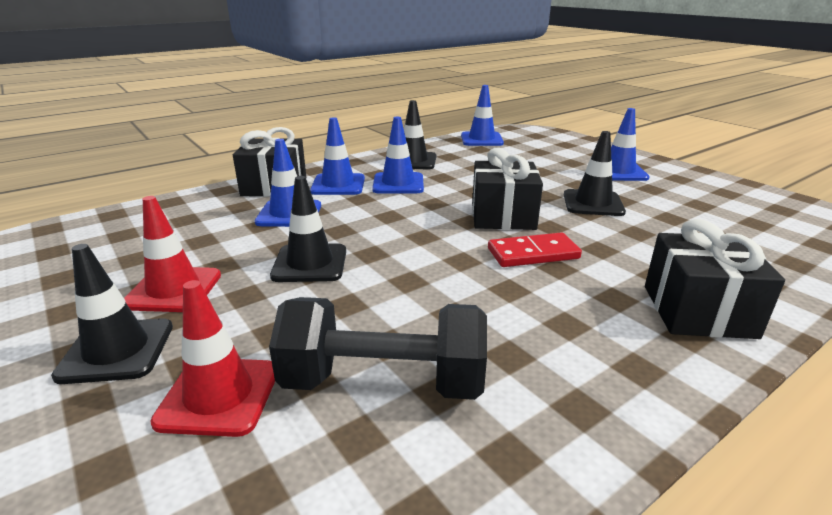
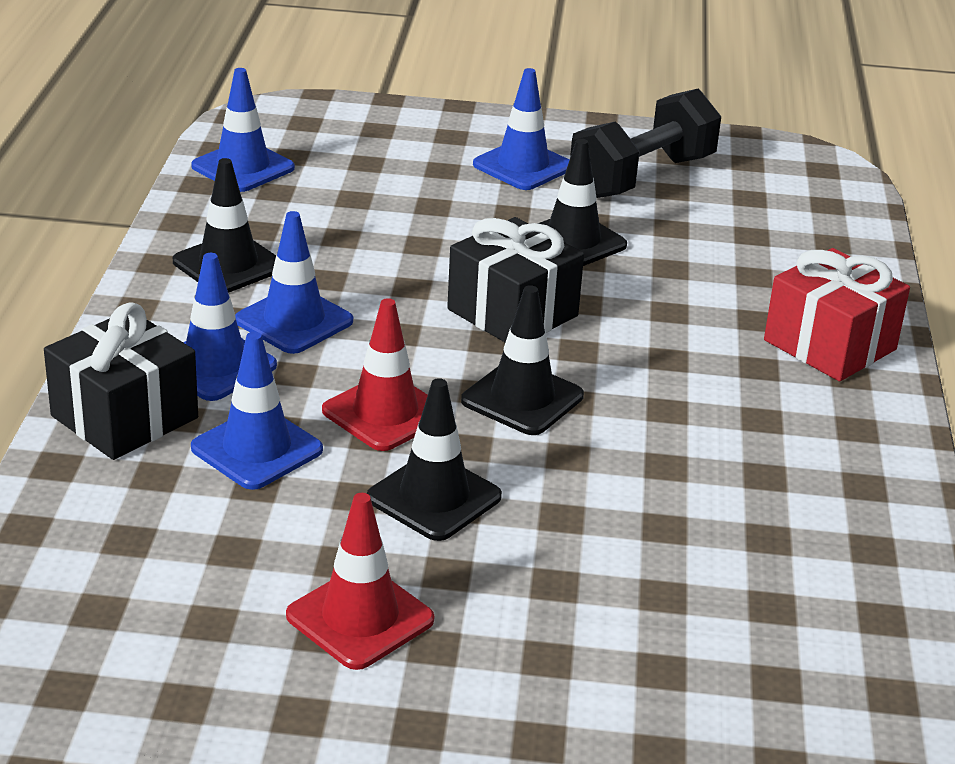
camera: 50 degrees left, 5 degrees up
black traffic cone [51,244,173,384] -> black traffic cone moved to [461,285,584,435]
red traffic cone [150,280,275,437] -> red traffic cone moved to [322,298,428,451]
black dumbbell [269,297,487,400] -> black dumbbell moved to [570,89,721,198]
red domino [488,232,582,267] -> none
black gift [645,219,785,339] -> red gift [764,248,910,382]

